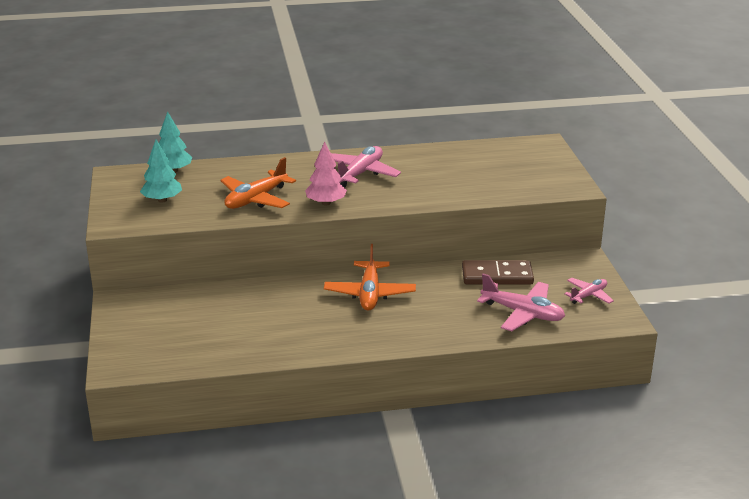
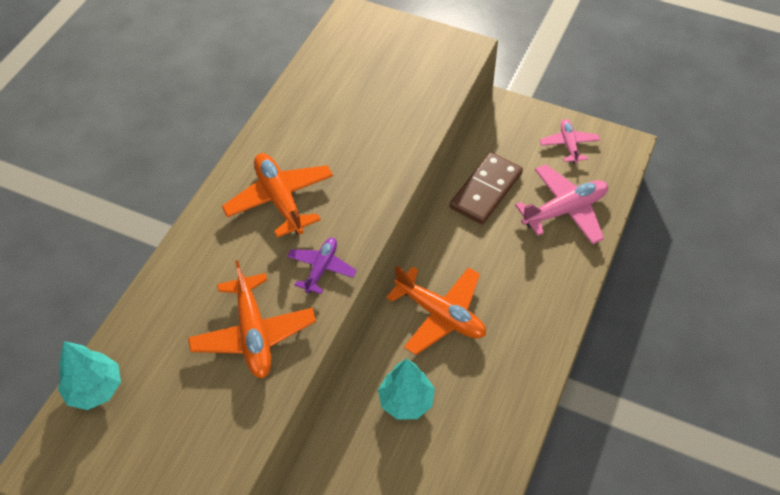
camera: 55 degrees left, 25 degrees up
turquoise tree [140,139,182,202] -> turquoise tree moved to [378,358,435,420]
pink tree [305,142,347,205] -> purple plane [287,238,357,294]
pink plane [331,146,401,188] -> orange plane [222,153,333,238]

